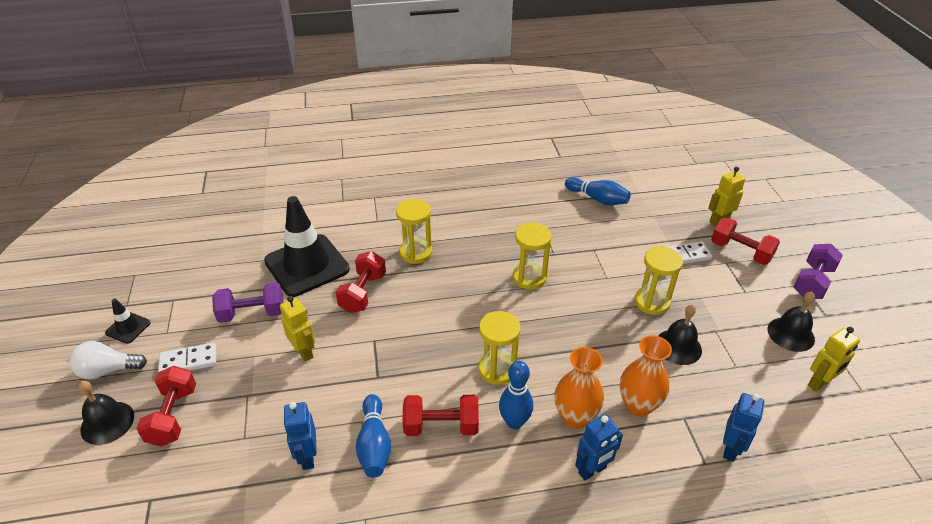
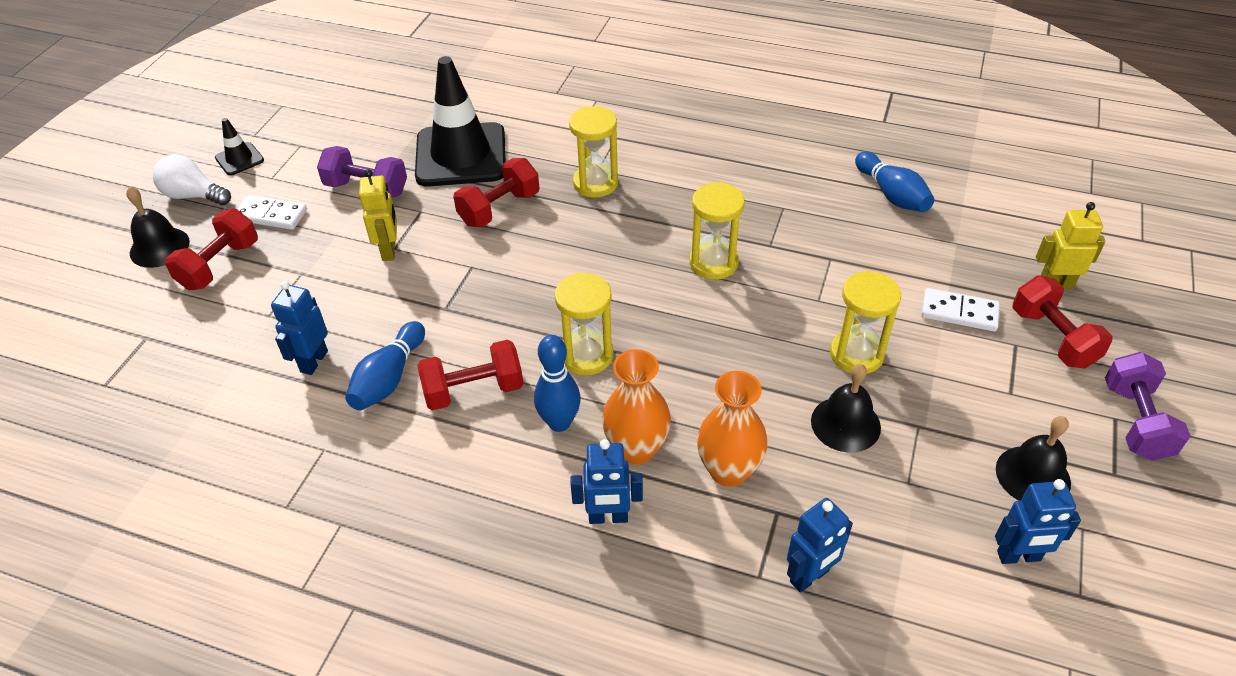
camera: 30 degrees right, 5 degrees up
red dumbbell [403,395,479,436] -> red dumbbell turned 45 degrees counterclockwise [417,340,523,410]
purple dumbbell [794,244,843,299] -> purple dumbbell turned 60 degrees counterclockwise [1105,352,1190,461]
yellow robot [808,327,860,392] -> blue robot [995,479,1081,564]

